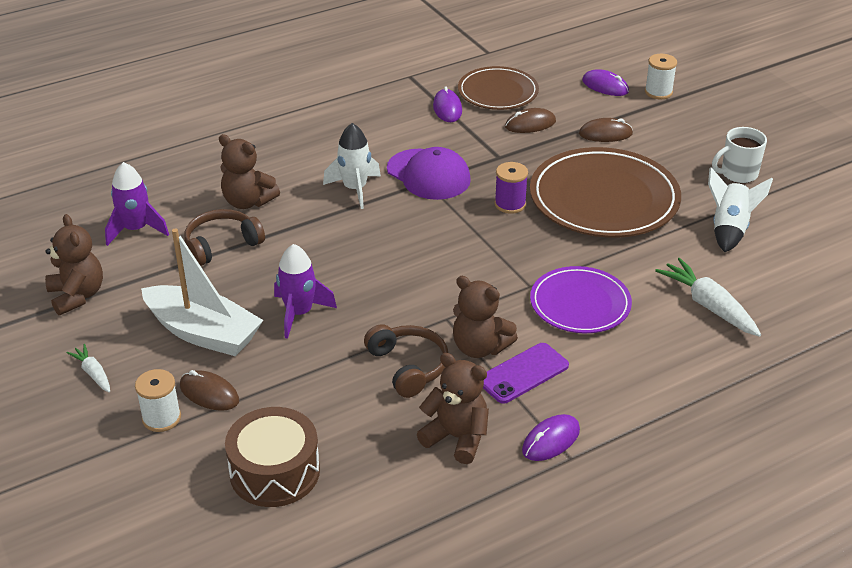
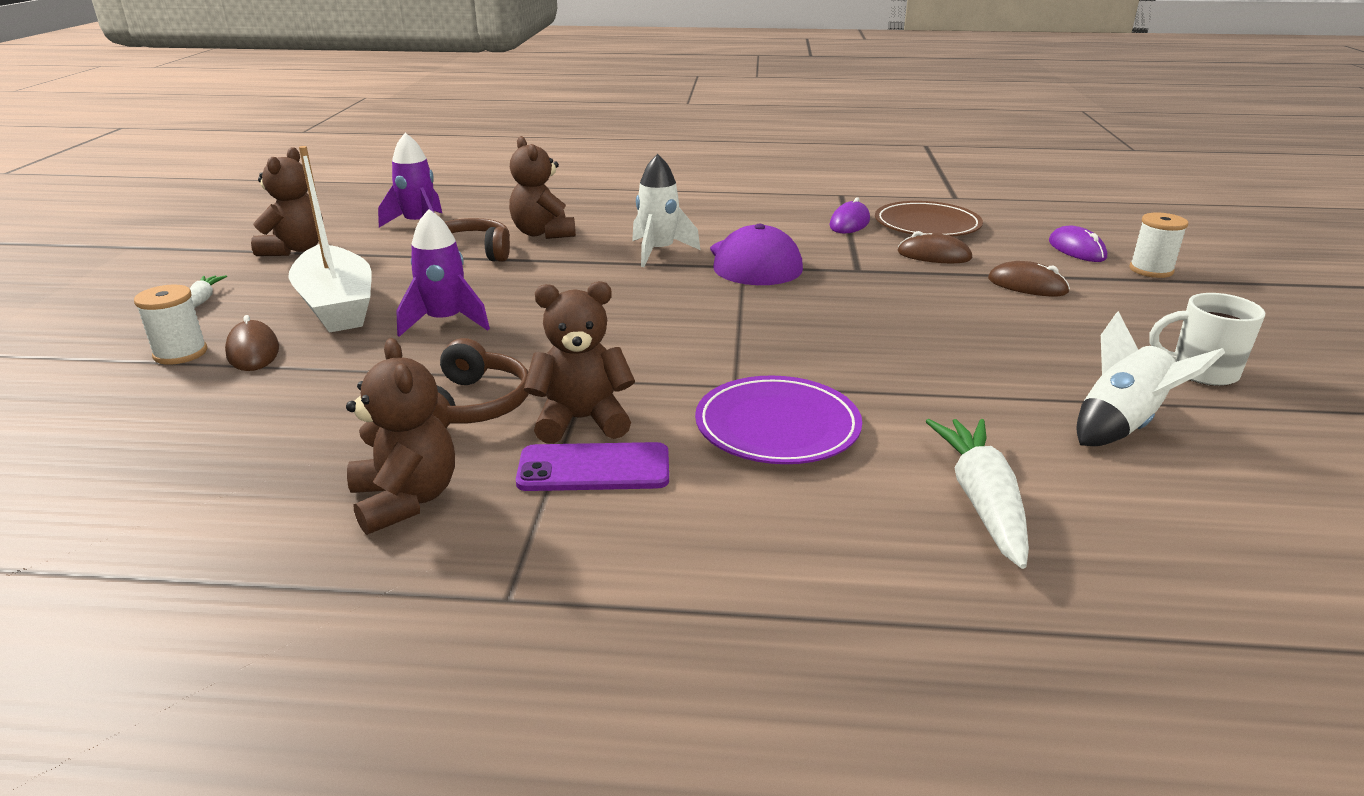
camera: 35 degrees right, 10 degrees down
brown drum [225,407,320,507] -> none
brown teddy bear [453,276,518,358] -> brown teddy bear turned 105 degrees clockwise [524,281,635,444]
purple spool [495,162,528,214] -> none
purple mouse [522,414,580,461] -> none
brown plate [530,147,681,238] -> none

